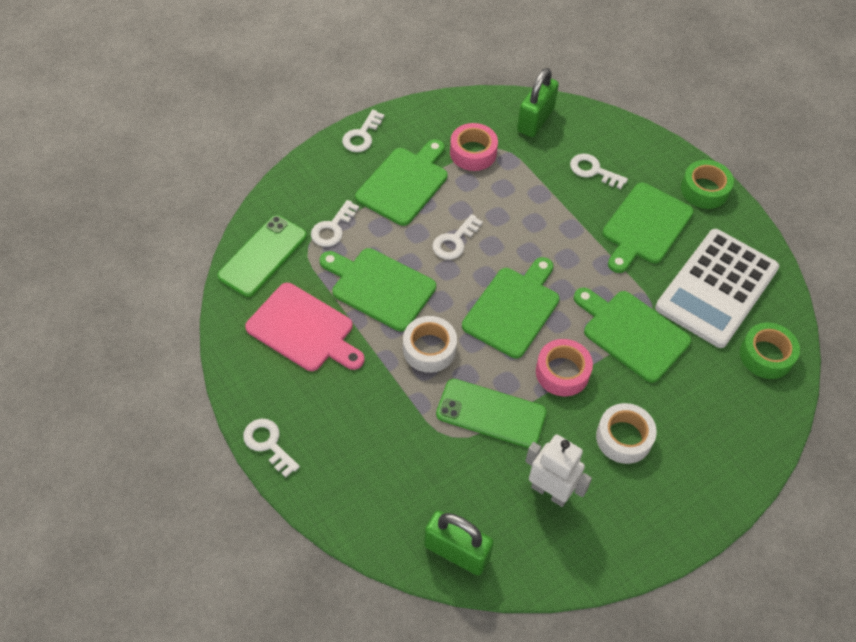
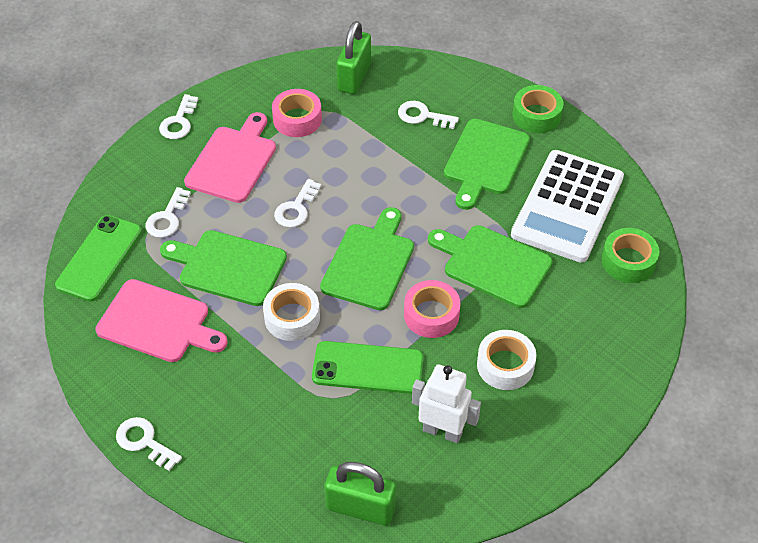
camera: 10 degrees left, 5 degrees down
green cutting board [355,139,448,226] -> pink cutting board [184,112,276,203]

